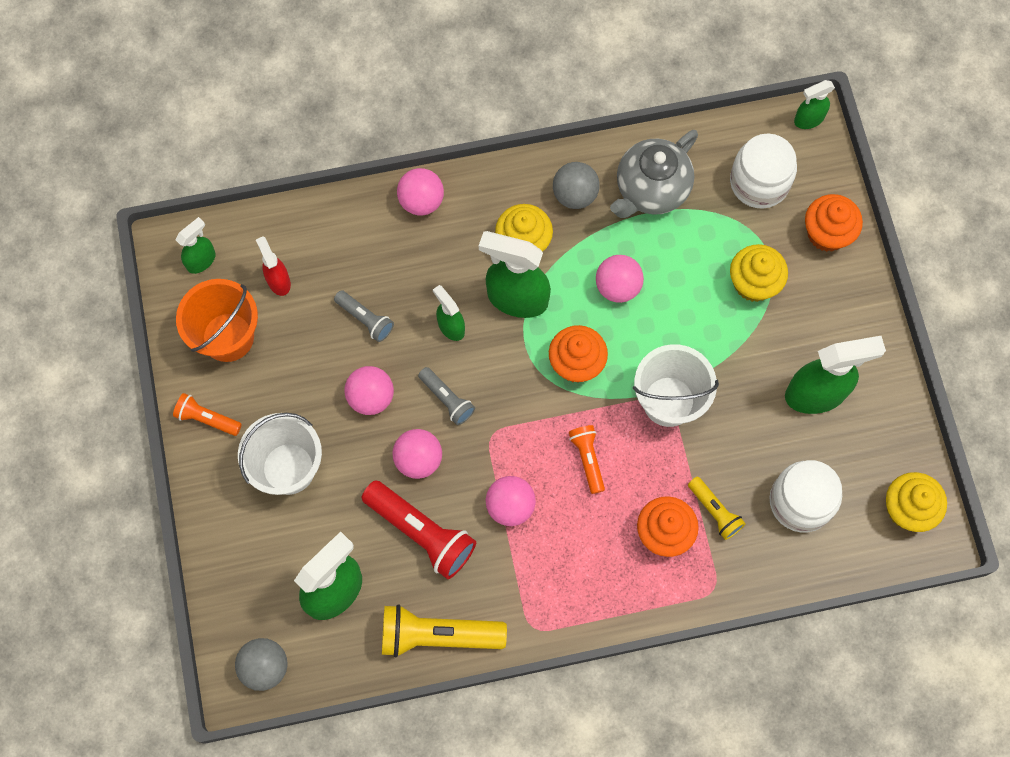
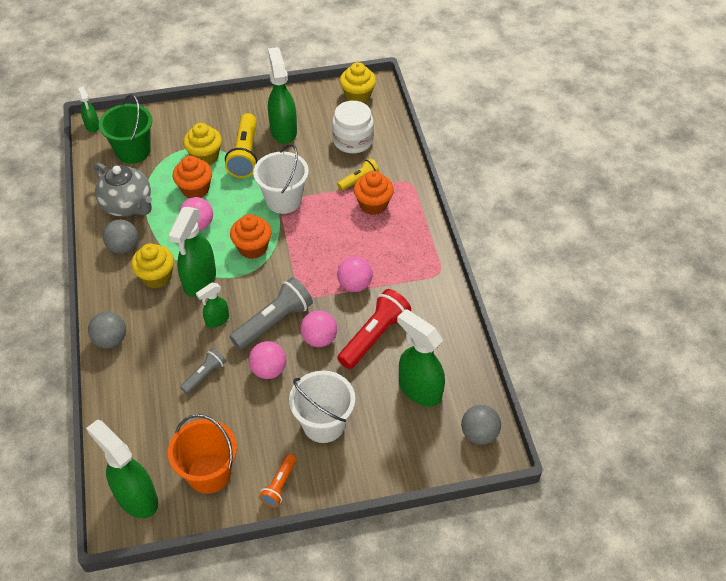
camera: 90 degrees left, 20 degrees down
green spray bottle [176,217,216,274] -> green spray bottle [86,419,158,518], size x1.84
red spray bottle [256,236,291,296] -> none
yellow flashlight [382,604,507,657] -> yellow flashlight moved to [225,113,257,178]
pink ball [397,168,444,216] -> grey ball [88,311,126,348]
grey flashlight [418,367,475,425] -> grey flashlight [229,277,313,350], size x1.79
orange flashlight [569,425,605,494] -> none
white jar [730,133,797,209] -> green bucket [99,95,152,164]
orange cupcake [805,194,863,252] -> orange cupcake moved to [173,156,212,198]

